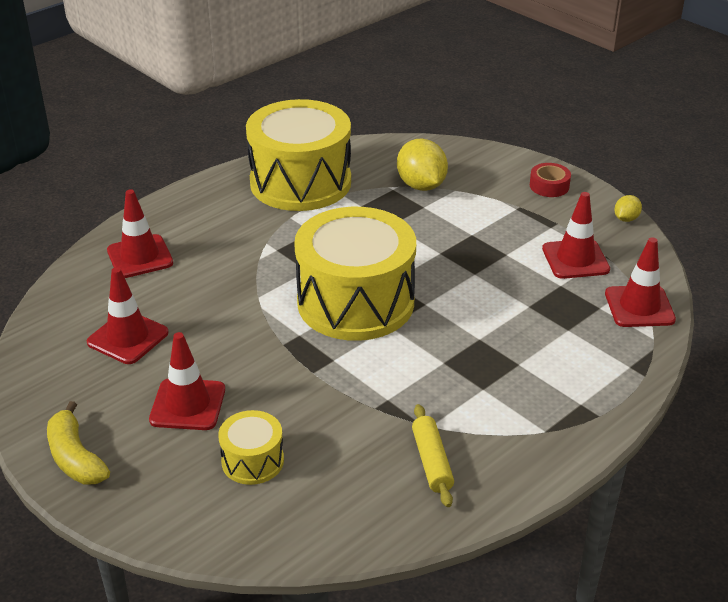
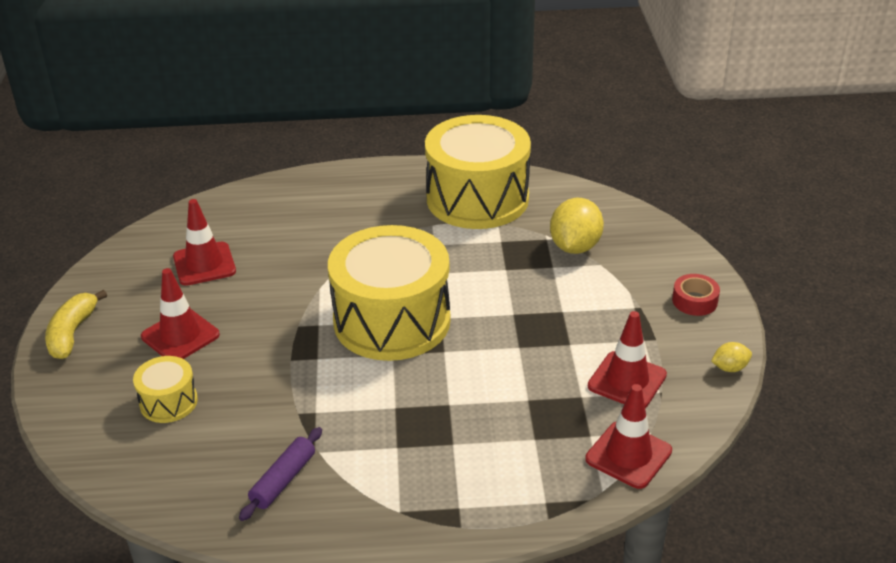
camera: 40 degrees right, 0 degrees up
red traffic cone [107,189,173,278] -> none
yellow rolling pin [412,404,454,507] -> purple rolling pin [239,427,322,521]

